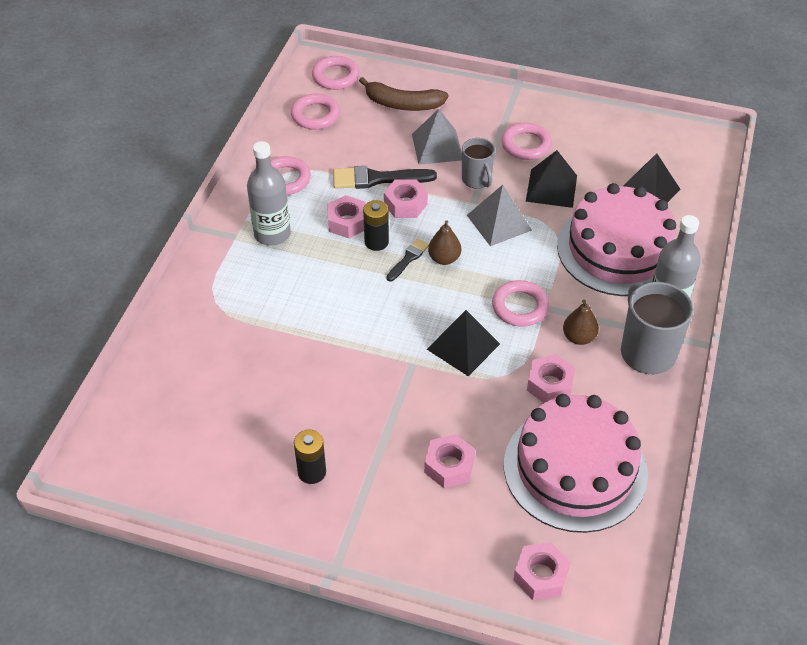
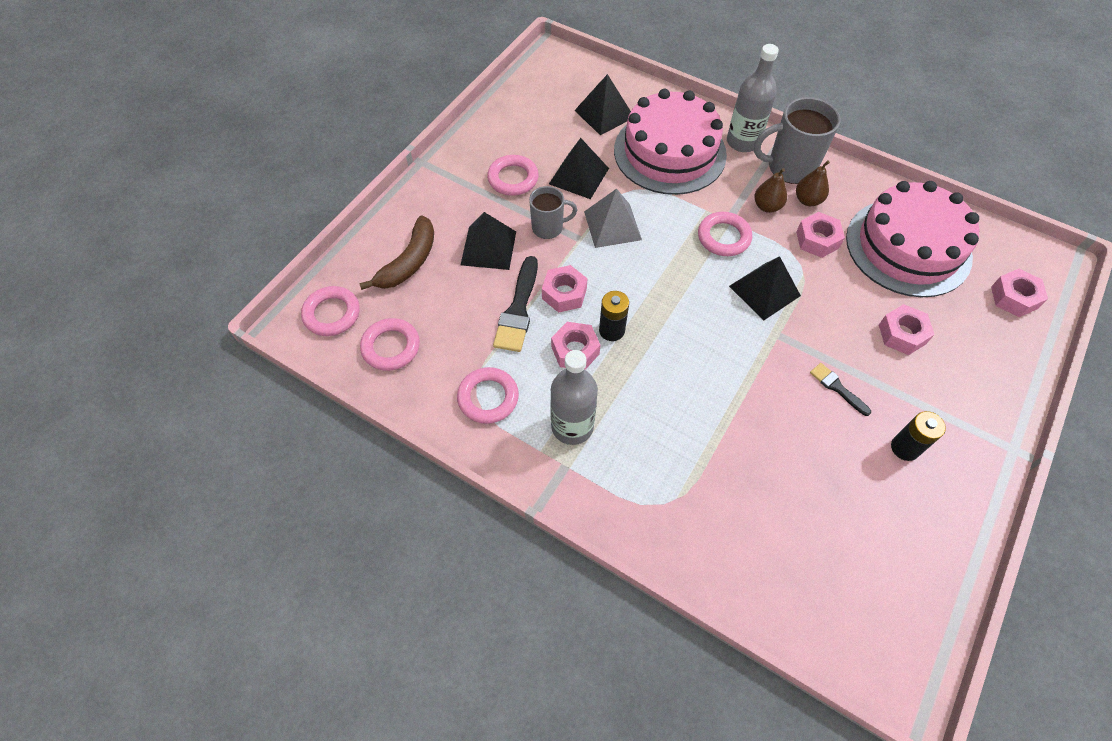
camera: 75 degrees left, 10 degrees up
black brush [386,238,429,282] -> black brush moved to [810,363,871,416]
grey pyramid [412,109,462,165] -> black pyramid [461,212,516,270]
brown pear [428,220,461,265] -> brown pear moved to [796,160,830,206]

